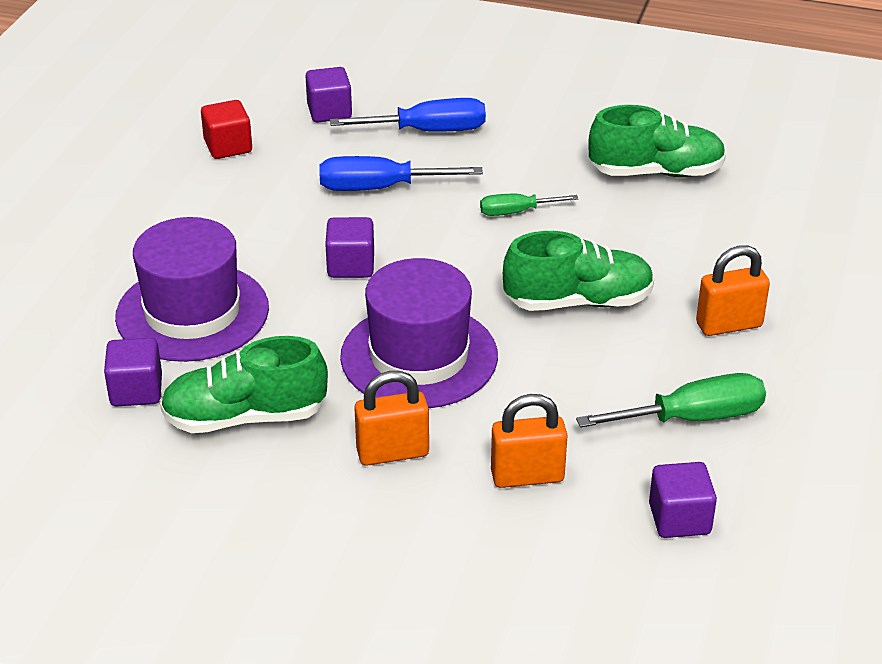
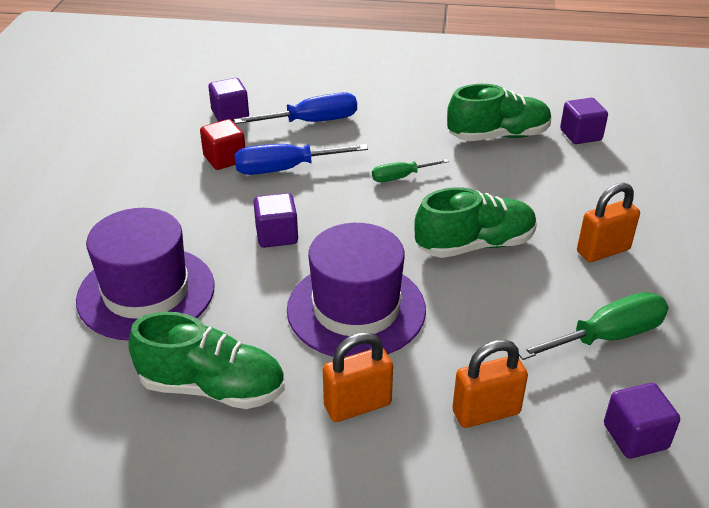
camera: 10 degrees left, 0 degrees up
purple cube [104,338,162,406] -> purple cube moved to [560,98,608,144]
green shoe [160,336,328,433] -> green shoe turned 150 degrees counterclockwise [128,312,285,409]
red cube [201,100,252,159] -> red cube moved to [200,119,245,170]

